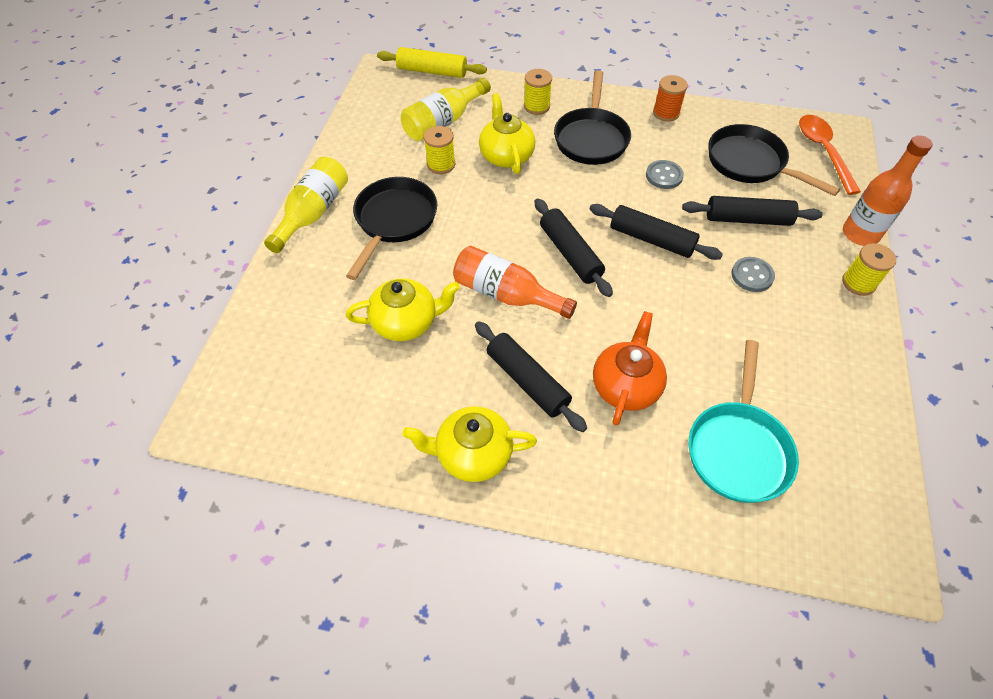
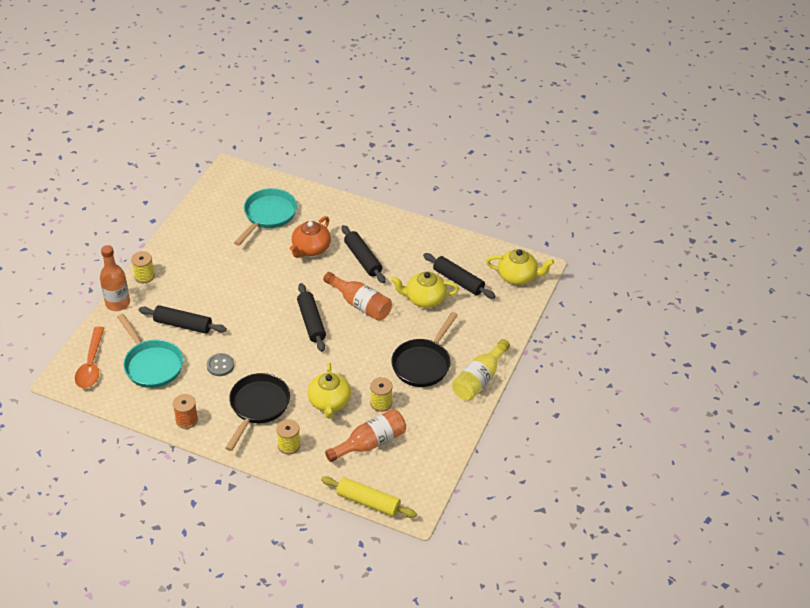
camera: 170 degrees left, 10 degrees down
yellow bottle [401,77,491,141] -> orange bottle [325,409,406,462]
yellow teapot [403,406,537,482] -> yellow teapot moved to [486,249,554,285]
black rolling pin [590,204,723,260] -> black rolling pin moved to [423,253,496,299]
black pan [708,124,840,196] -> turquoise pan [117,314,183,388]
grey button [731,257,775,292] -> none

